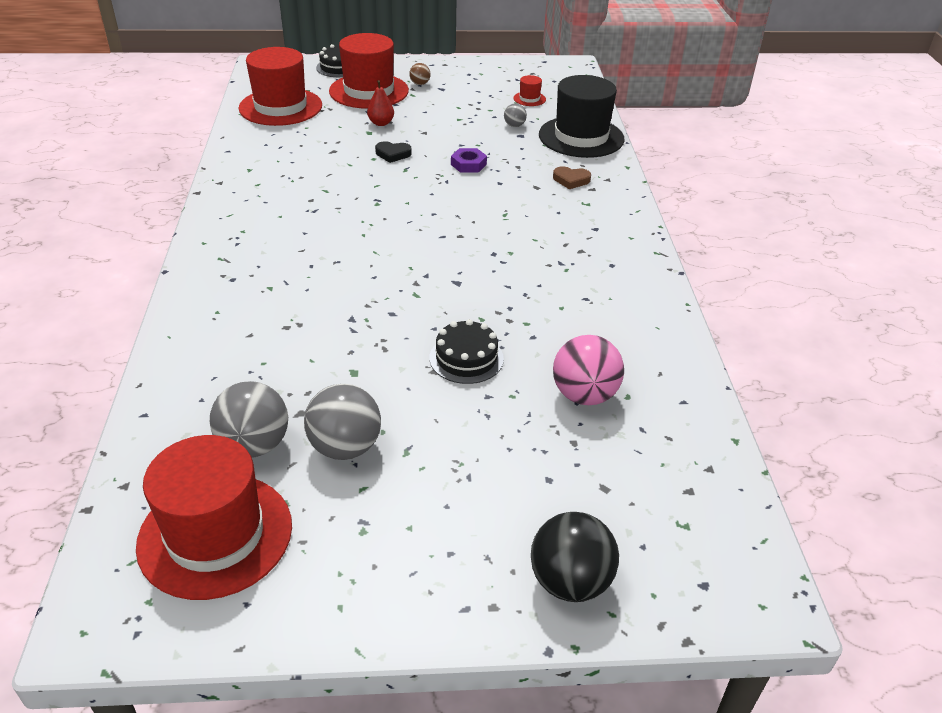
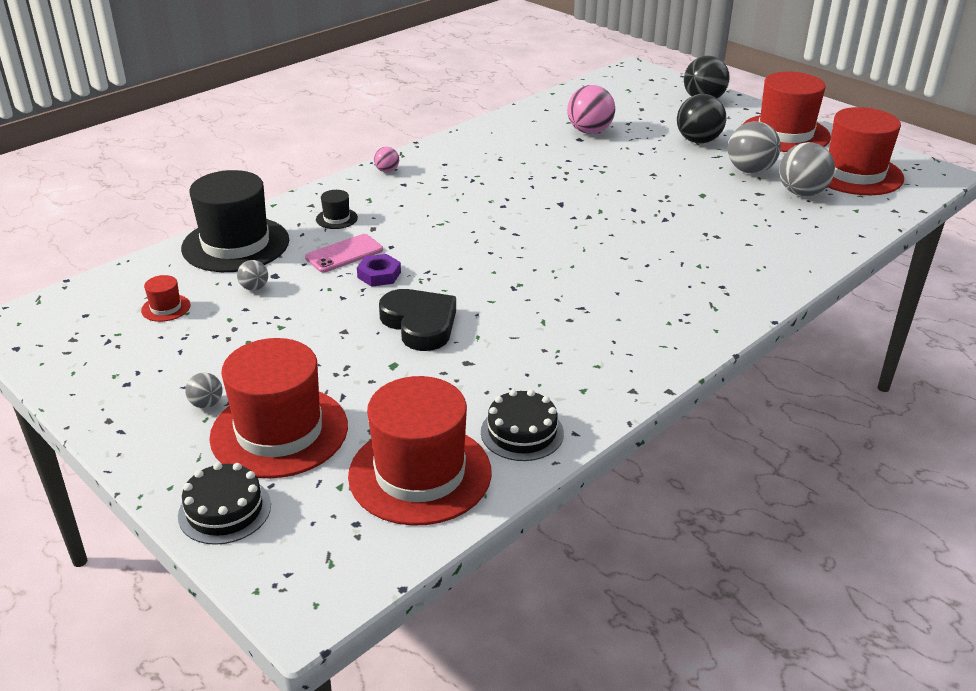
camera: 130 degrees left, 5 degrees down
red pear [367,80,394,126] -> none
black heart [375,141,412,163] -> black heart [379,289,456,351], size x1.86
brown ball [409,63,431,85] -> grey ball [185,373,223,408]
black cake [429,319,504,384] -> black cake moved to [481,389,564,461]
brown heart [553,166,591,189] -> black hat [316,190,358,229]
none -> pink phone [305,234,383,272]
none -> pink ball [374,147,399,172]
none -> black ball [677,94,726,144]
none -> red hat [743,72,831,152]

